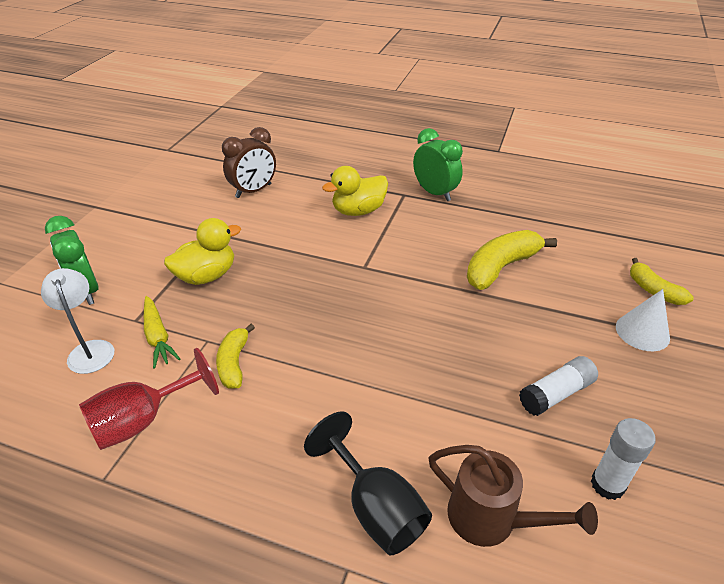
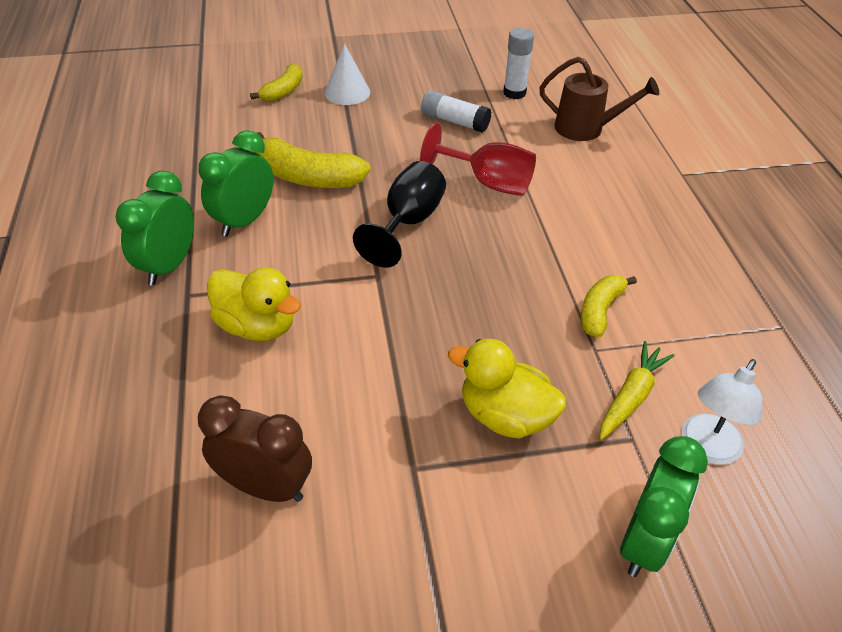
camera: 120 degrees left, 5 degrees up
red goblet [79,348,219,450] -> red goblet moved to [420,123,536,196]
yellow banana [216,324,255,389] -> yellow banana turned 150 degrees clockwise [581,275,637,338]
black goblet [304,412,432,555] -> black goblet moved to [353,161,446,268]
brown watering can [429,445,598,547] -> brown watering can turned 105 degrees clockwise [539,56,659,141]
none -> green clock [199,130,273,236]

